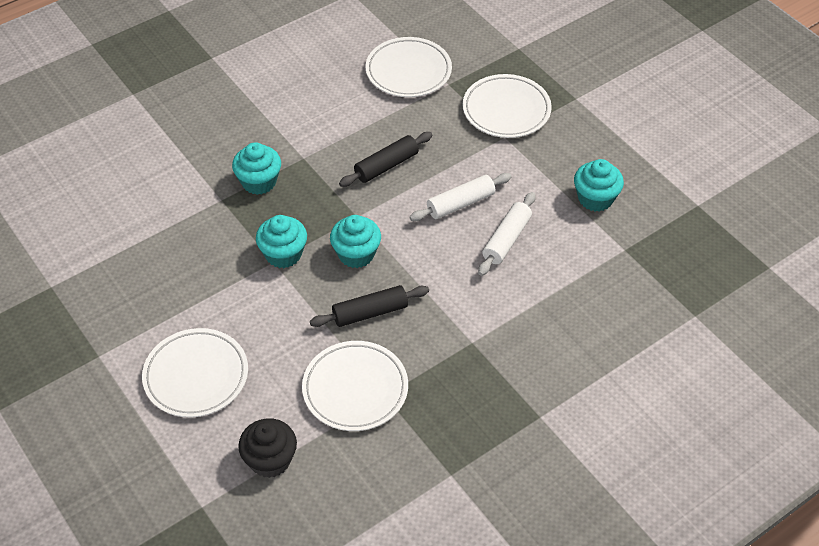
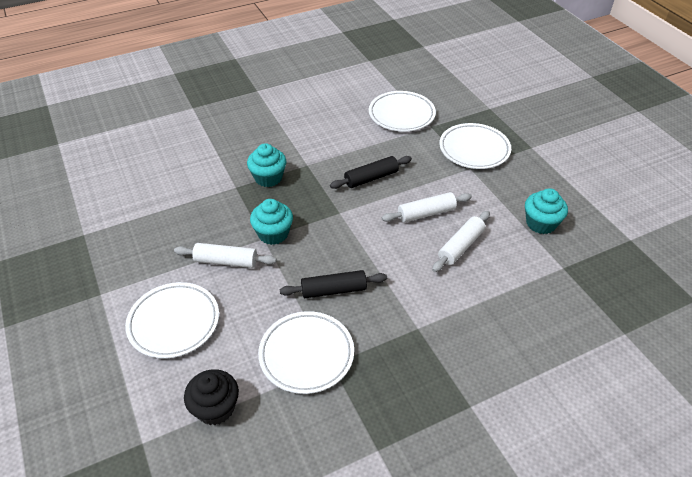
camera: 10 degrees right, 5 degrees down
turquoise cupcake [330,215,381,268] -> none
none -> white rolling pin [174,243,277,268]

